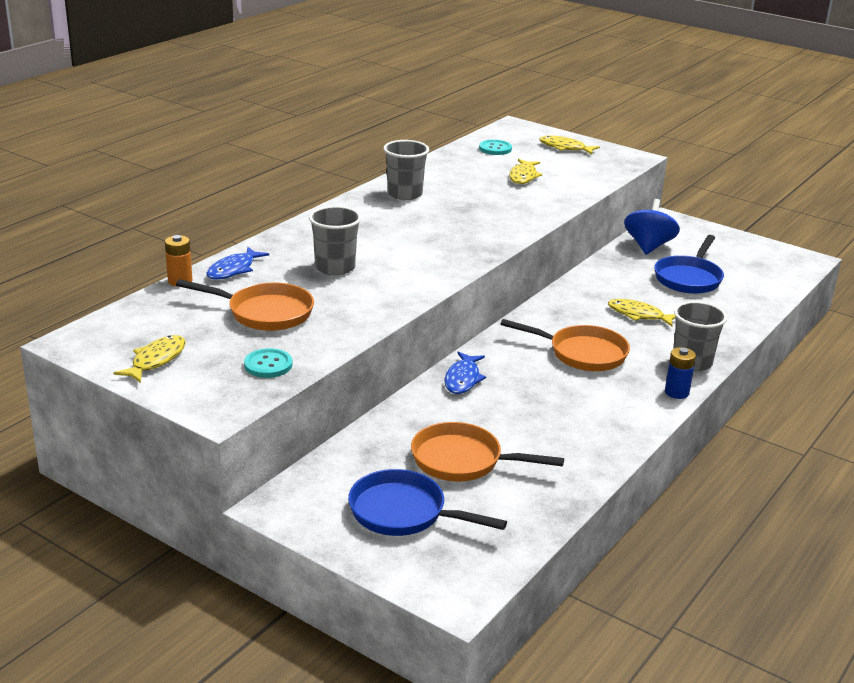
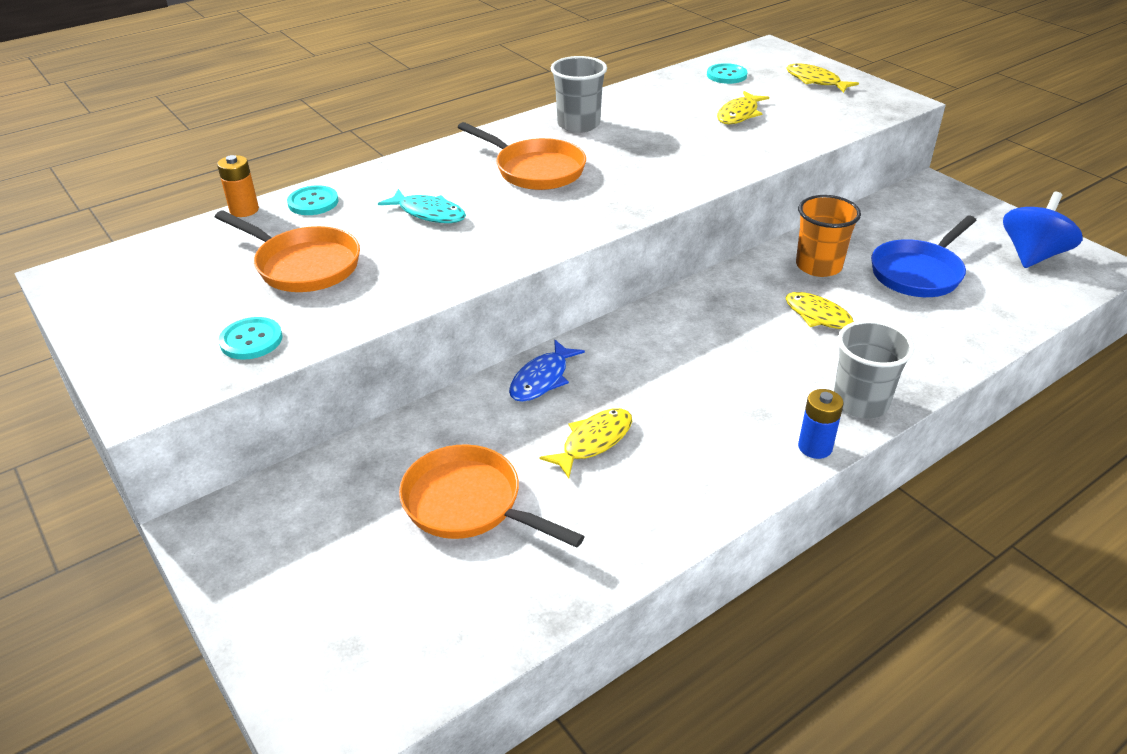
camera: 20 degrees right, 10 degrees up
yellow fish [113,335,186,383] -> yellow fish moved to [539,408,632,478]
blue fish [206,247,269,280] -> turquoise button [287,185,339,215]
grey cup [309,206,361,275] -> turquoise fish [378,189,466,223]
blue pan [348,469,507,536] -> none
orange pan [500,319,630,371] -> orange pan moved to [458,122,586,190]
blue spinning top [624,199,680,254] -> blue spinning top moved to [1003,192,1083,268]
none -> orange cup [796,195,861,277]

